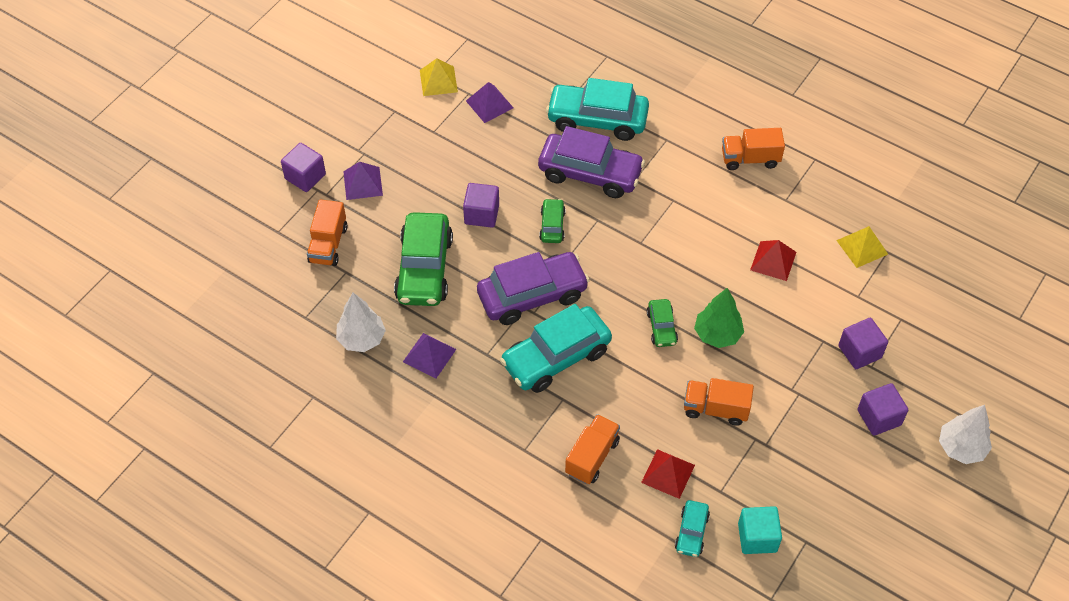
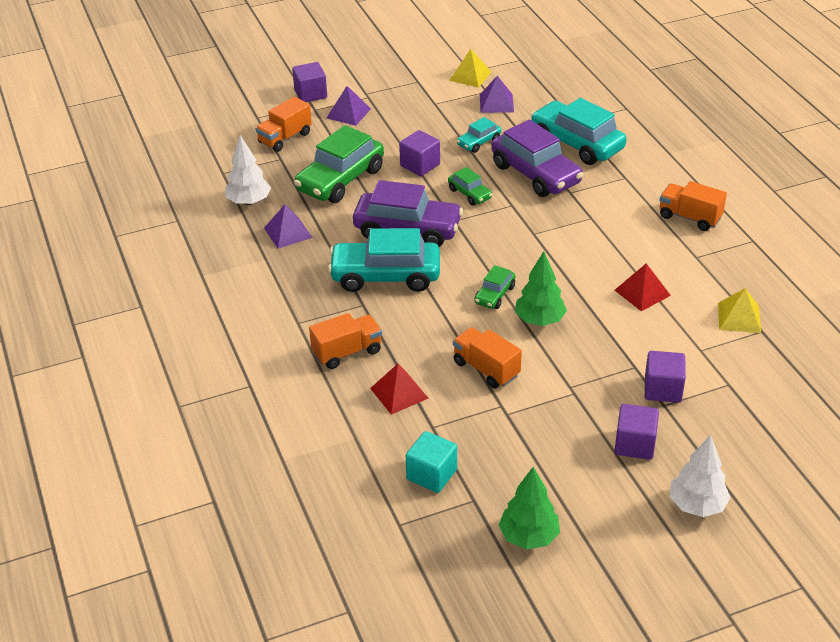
camera: 35 degrees right, 15 degrees down
green car [539,198,566,243] -> green car turned 105 degrees clockwise [448,167,493,206]
turquoise car [675,500,710,557] -> turquoise car moved to [457,117,501,153]
none -> green tree [499,467,560,549]

